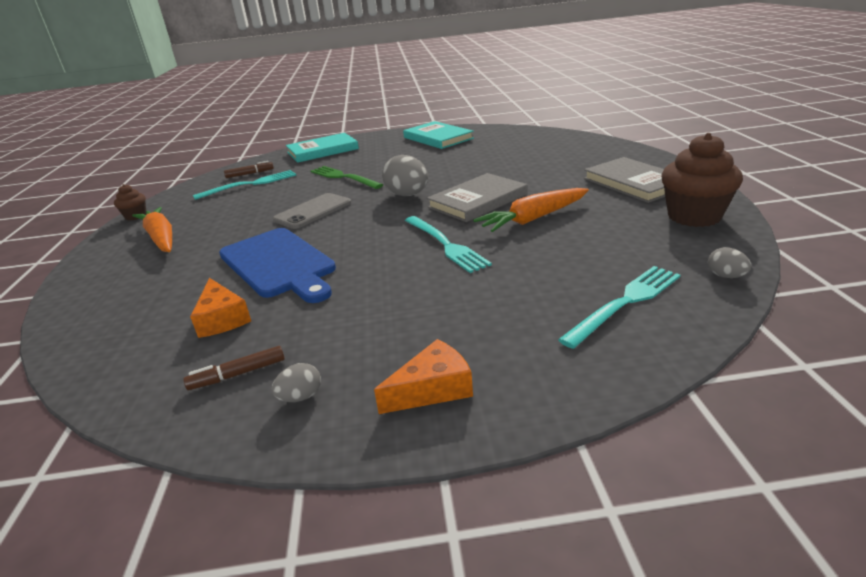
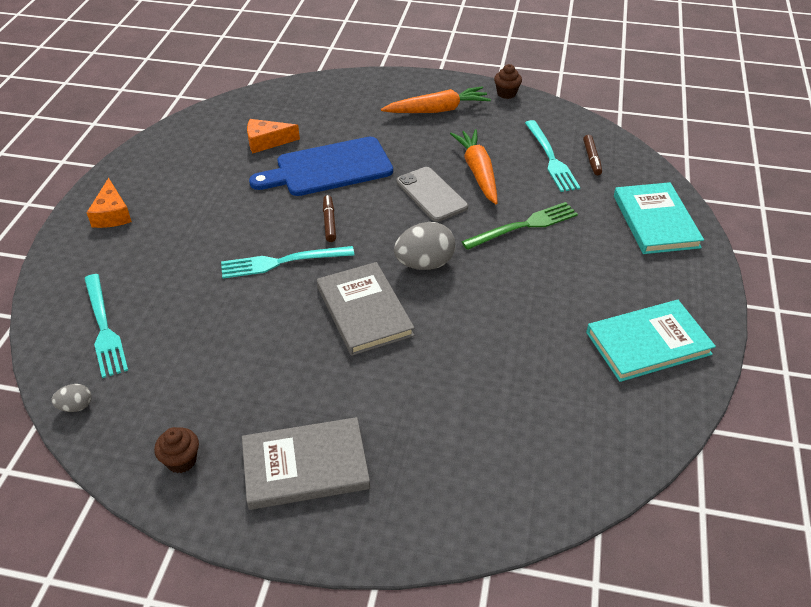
camera: 105 degrees right, 15 degrees up
brown marker [183,346,285,390] -> brown marker moved to [323,195,336,242]
grey egg [271,363,321,402] -> none
orange carrot [473,188,589,232] -> orange carrot moved to [450,129,498,204]
brown cupcake [661,133,743,227] -> brown cupcake [154,427,199,473], size x0.51

